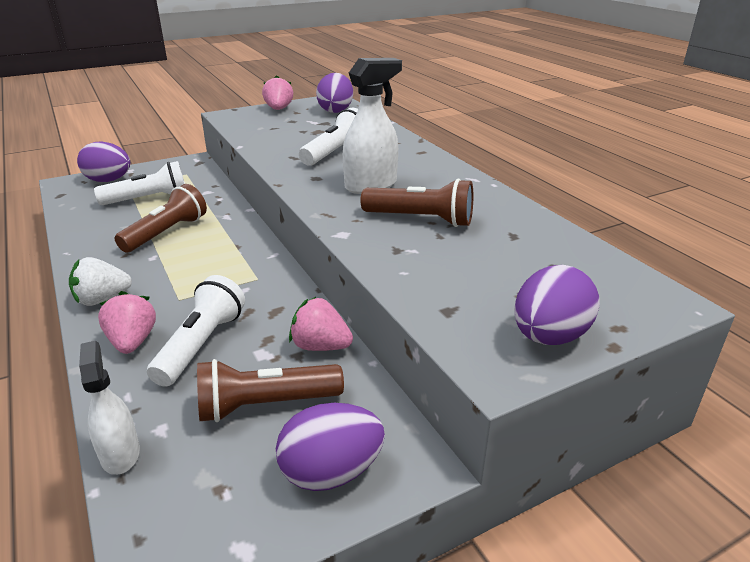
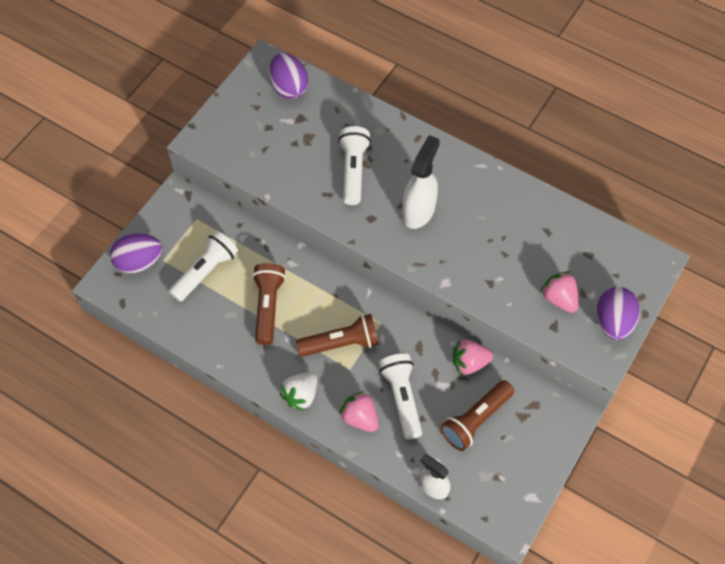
camera: 30 degrees left, 30 degrees up
pink strawberry [262,75,293,110] -> pink strawberry moved to [540,271,579,313]
purple egg [276,403,385,491] -> none
brown flashlight [360,179,473,227] -> brown flashlight moved to [296,314,379,357]

